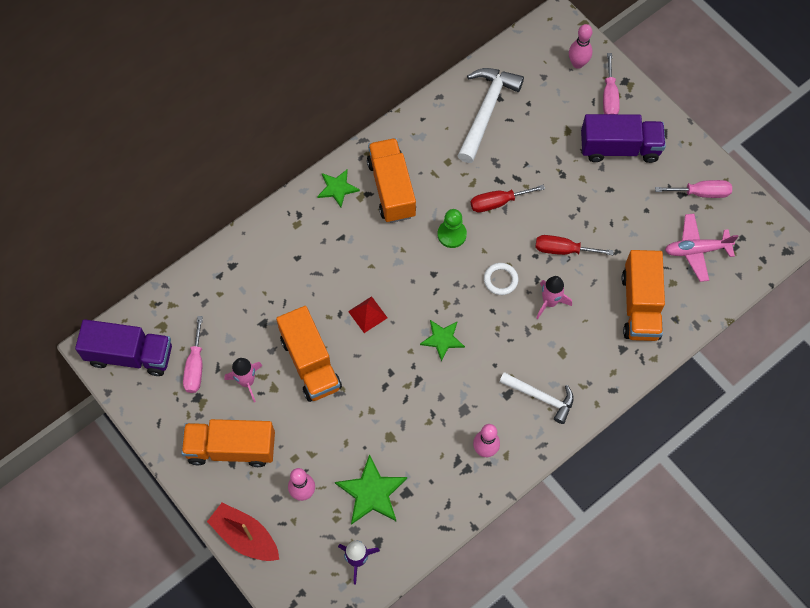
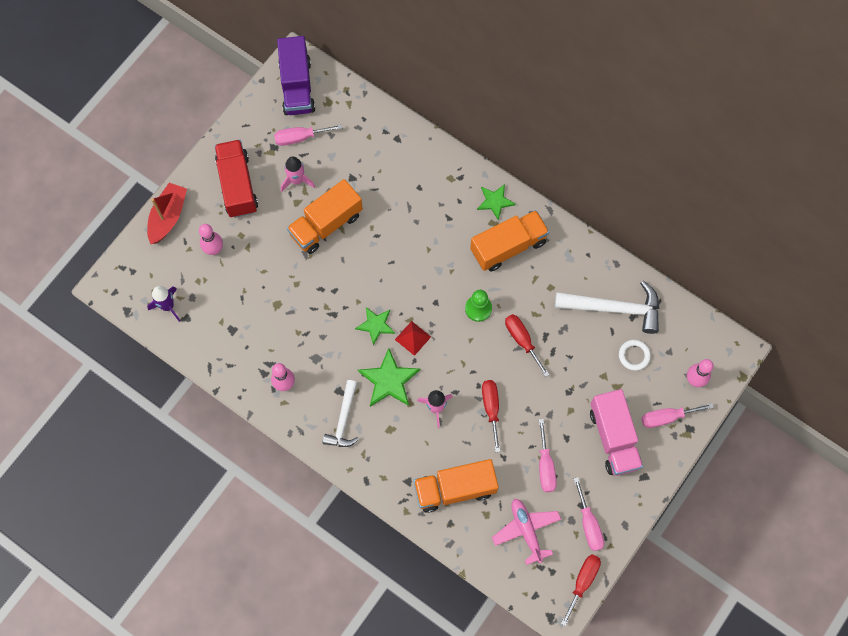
camera: 75 degrees right, 5 degrees up
orange truck [181,419,275,467] -> red truck [215,139,258,218]
green star [335,454,407,525] -> green star moved to [358,348,420,407]
red pyramid [348,296,388,333] -> red pyramid moved to [395,321,431,356]
white ring [484,263,518,295] -> white ring moved to [619,340,651,370]
purple truck [581,114,666,163] -> pink truck [590,389,643,476]
none -> pink screwdriver [539,419,557,492]
none -> red screwdriver [561,554,601,626]

